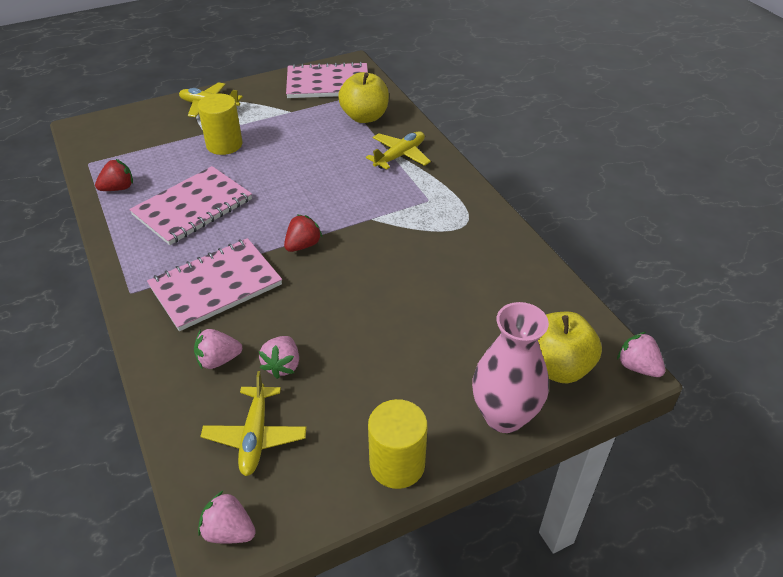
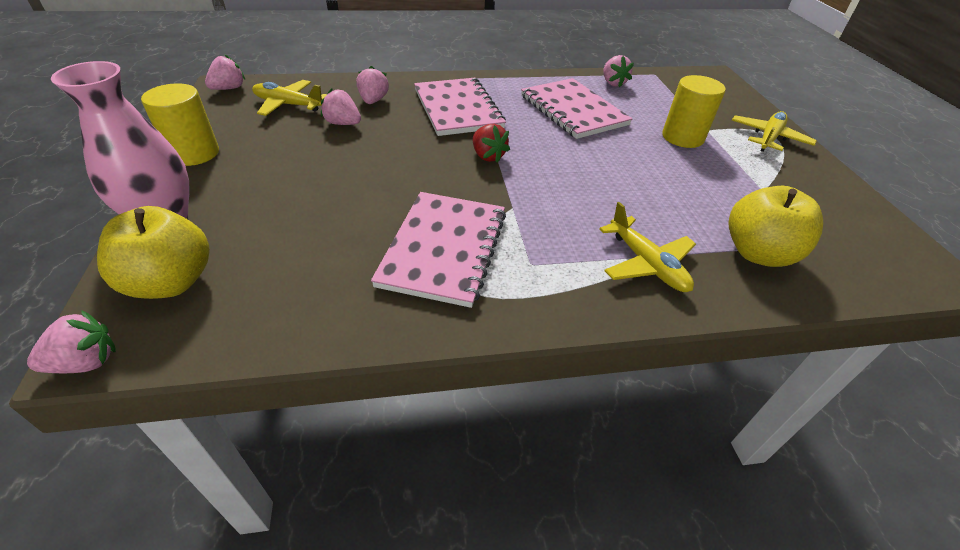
camera: 105 degrees right, 0 degrees up
red strawberry [95,159,133,191] -> pink strawberry [603,55,634,88]
pink notebook [286,62,368,98] -> pink notebook moved to [371,192,506,308]

